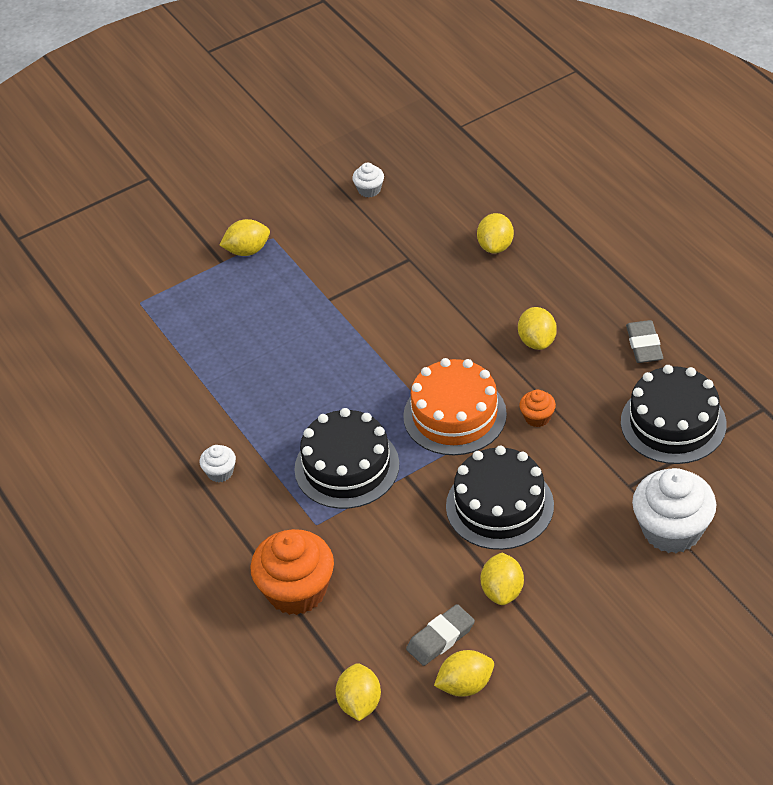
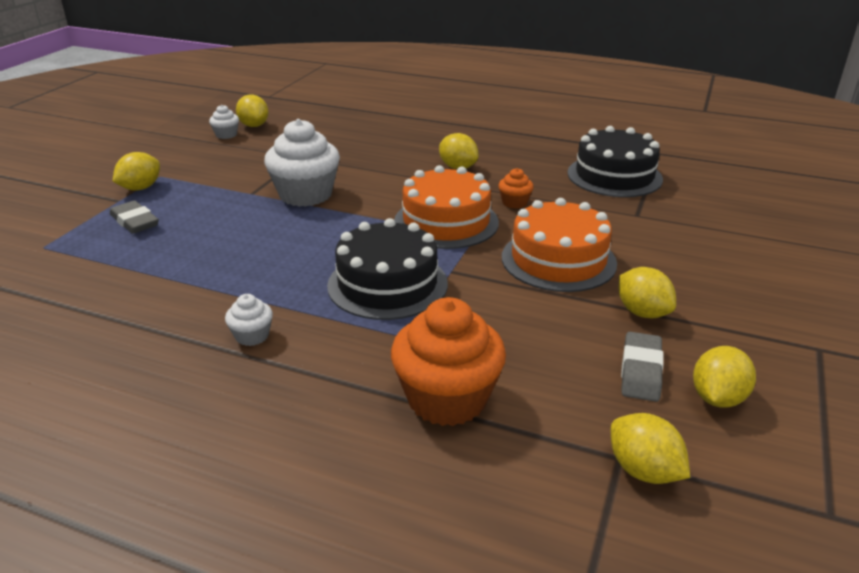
camera: 40 degrees left, 15 degrees down
black cake [446,445,554,550] -> orange cake [502,198,617,292]
yellow lemon [477,213,514,254] -> yellow lemon moved to [236,95,268,127]
grey eraser [626,320,663,363] -> grey eraser moved to [110,200,159,234]
white cupcake [632,468,716,553] -> white cupcake moved to [264,119,340,207]

